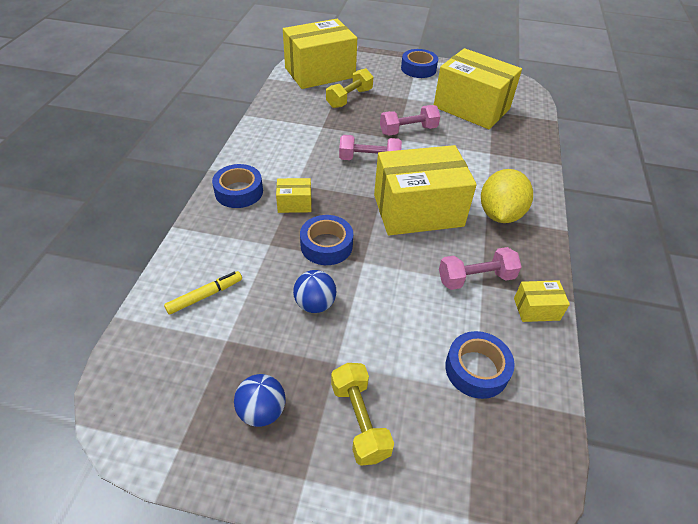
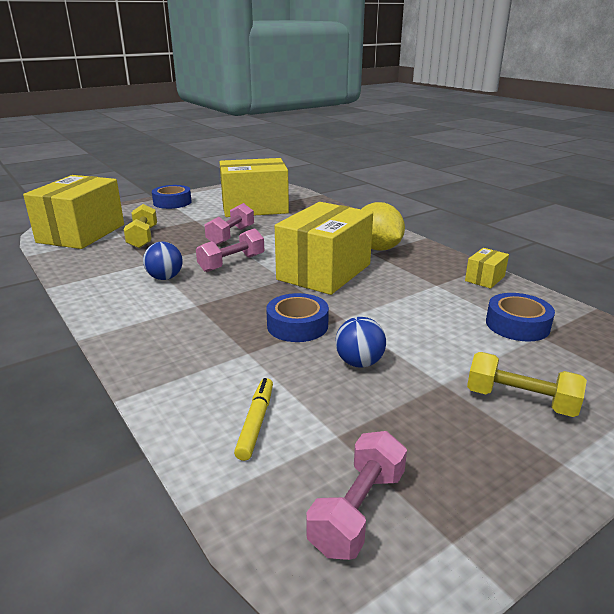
camera: 45 degrees left, 20 degrees down
blue tape [212,164,263,208] -> none
blue ball [234,374,286,427] -> blue ball moved to [143,241,183,280]
yellow box [276,178,312,213] -> none
pink dumbbell [439,247,521,290] -> pink dumbbell moved to [306,431,407,560]

